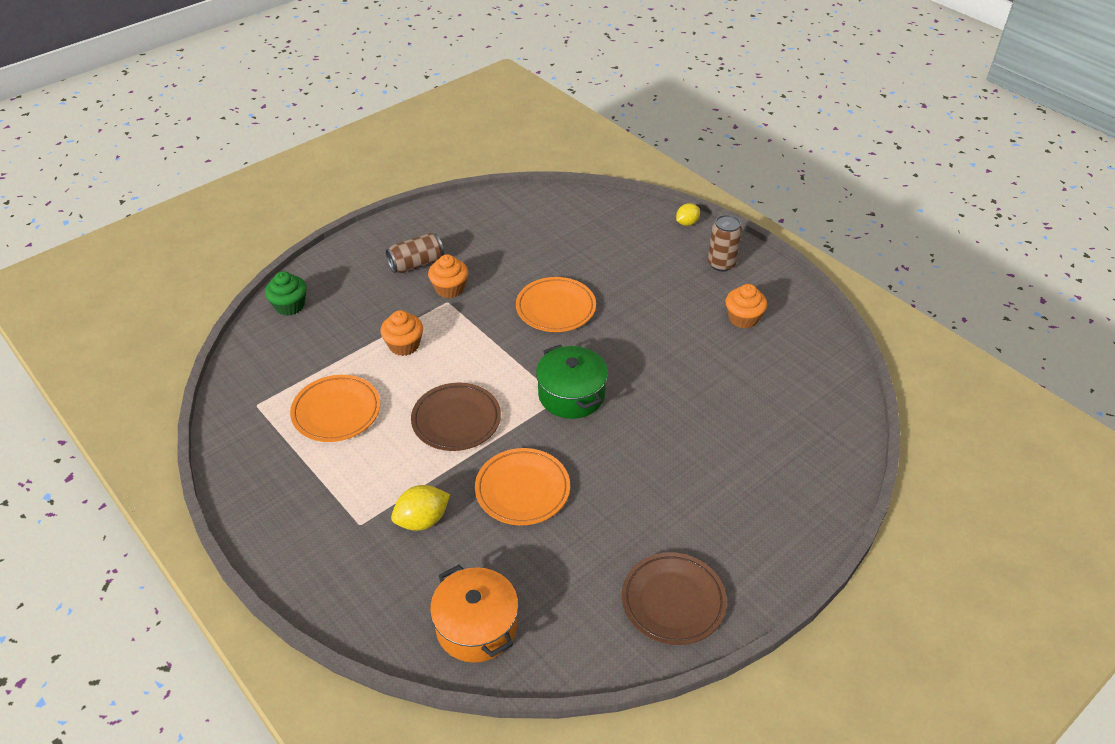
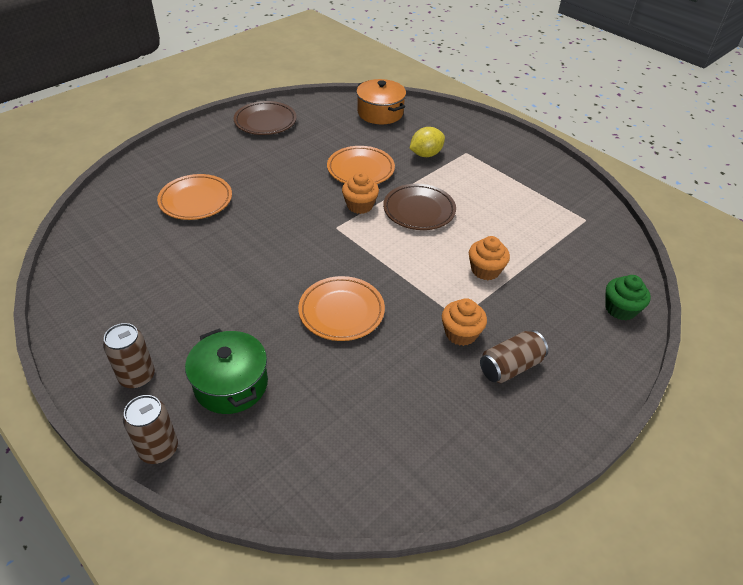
camera: 175 degrees right, 0 degrees up
orange plate [290,375,380,442] -> orange plate moved to [157,174,232,220]
green pot [536,344,608,419] -> green pot moved to [185,328,268,414]
yellow lemon [676,203,700,226] -> brown can [123,395,178,464]
orange cupcake [726,284,767,329] -> orange cupcake moved to [342,172,379,214]

